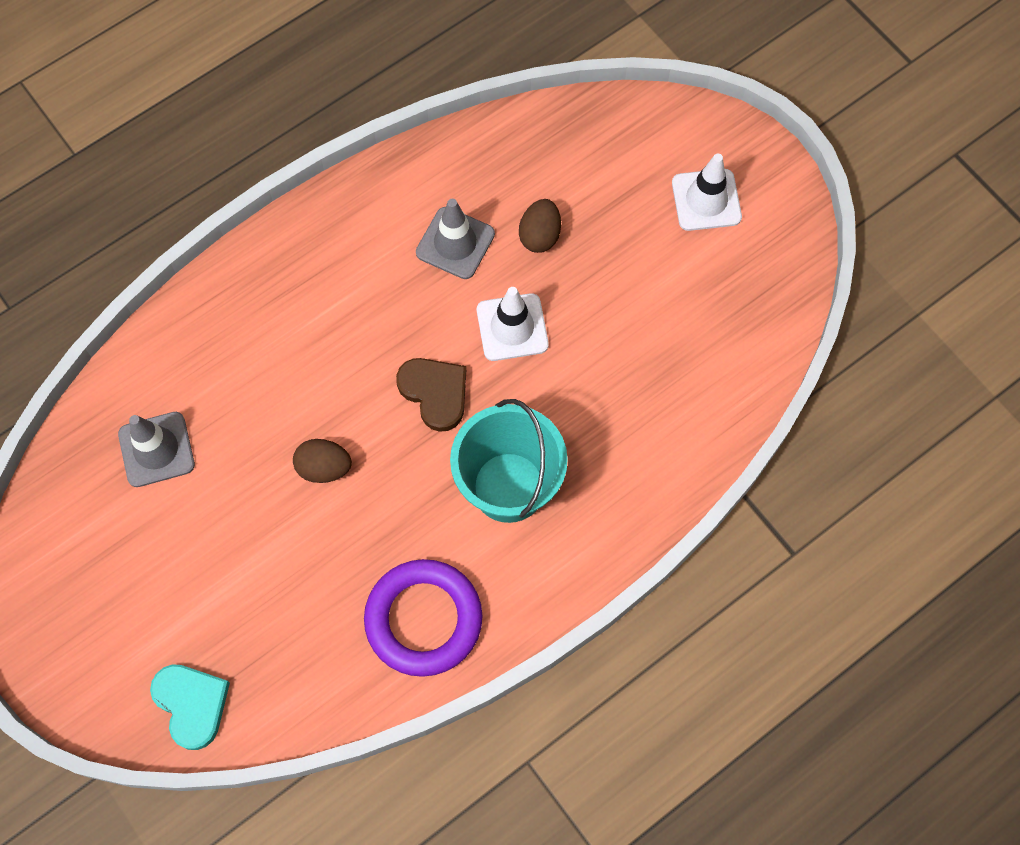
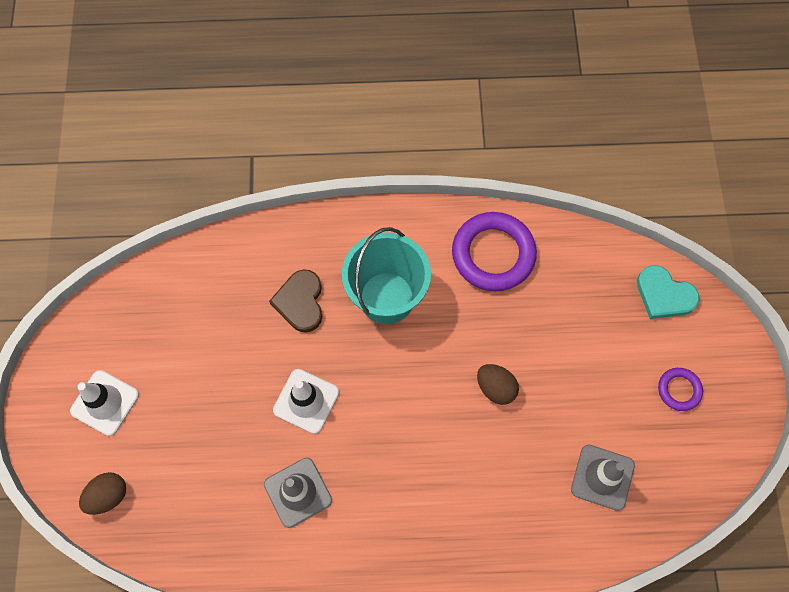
camera: 145 degrees left, 0 degrees up
turquoise heart [150,664,230,750] -> turquoise heart turned 60 degrees counterclockwise [637,265,700,319]
brown heart [396,358,466,432] -> brown heart moved to [269,269,322,333]
brown egg [519,199,561,253] -> brown egg moved to [79,472,126,515]
none -> purple ring [658,368,703,411]

